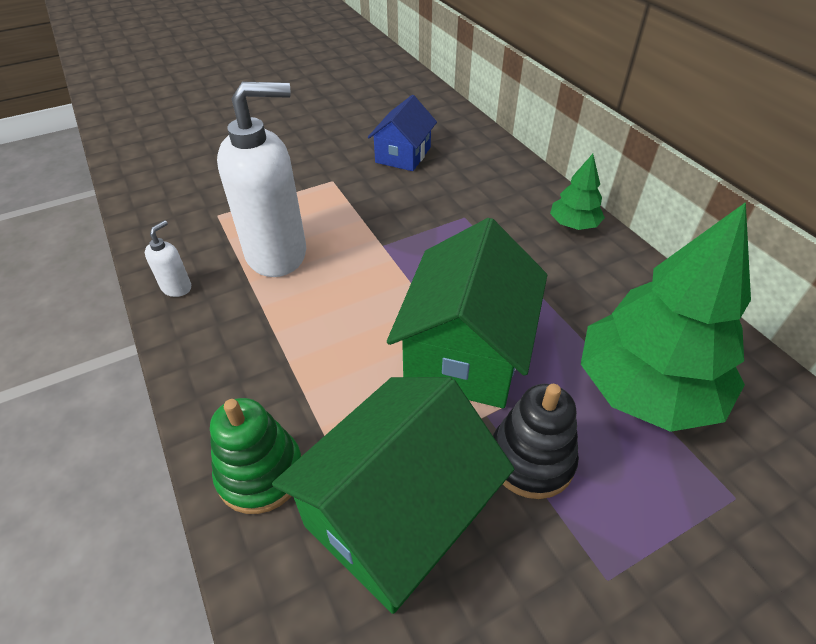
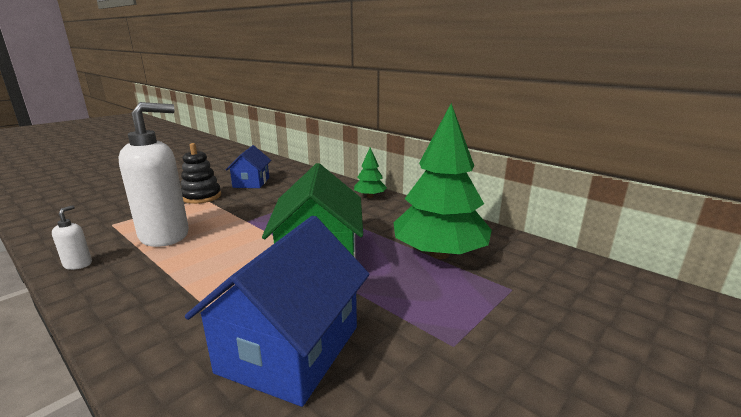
camera: 20 degrees left, 25 degrees down
green stacking toy [210,398,302,514] -> none
green house [272,377,514,614] -> blue house [185,216,370,407]
black stacking toy [493,384,579,499] -> black stacking toy moved to [181,143,221,204]

